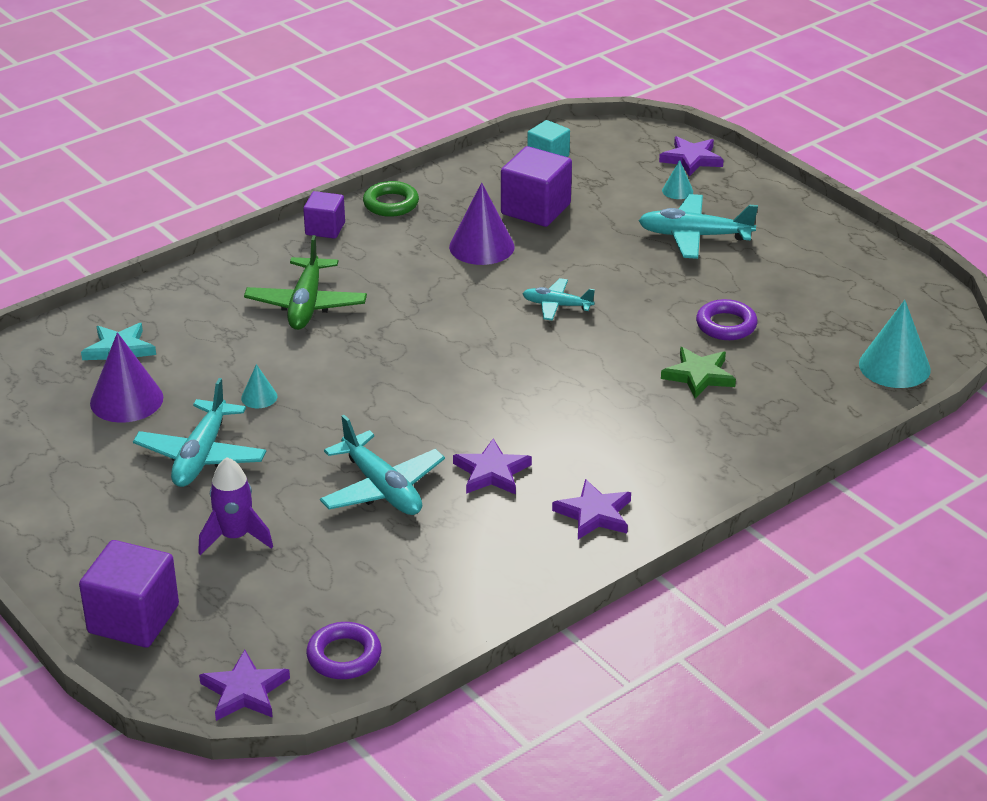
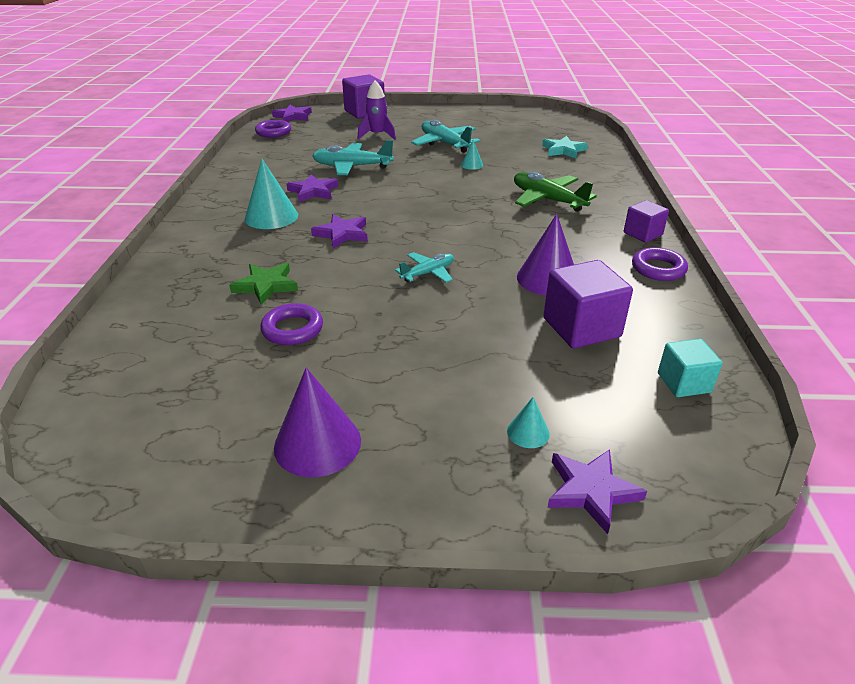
camera: 130 degrees right, 0 degrees up
purple cone [90,332,163,423] -> purple cone moved to [274,367,361,477]
green ring [363,181,419,217] -> purple ring [632,247,688,281]
purple star [552,479,631,539] -> purple star moved to [311,214,368,248]
turquoise plane [638,194,758,259] -> none
turquoise cone [859,300,931,388] -> turquoise cone moved to [245,159,298,229]

